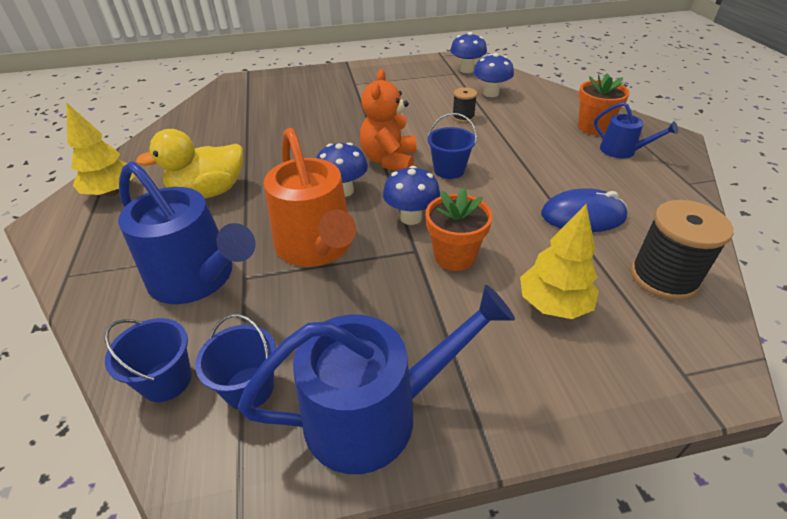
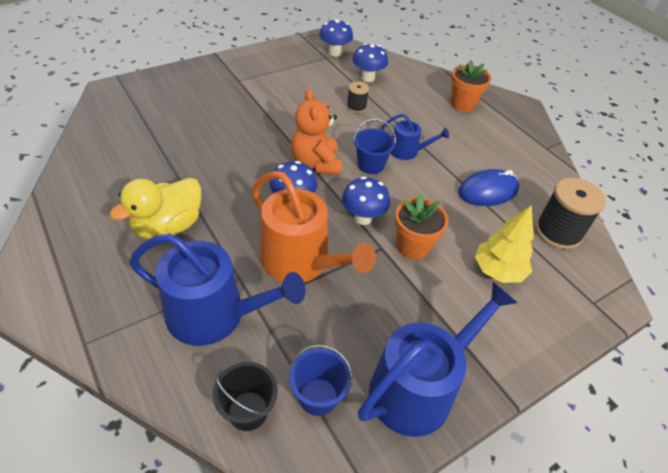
camera: 25 degrees left, 5 degrees up
yellow tree [66,102,135,197] -> none
blue bucket [104,318,192,402] -> black bucket [213,362,278,431]
blue watering can [594,102,678,159] -> blue watering can moved to [381,114,449,160]

